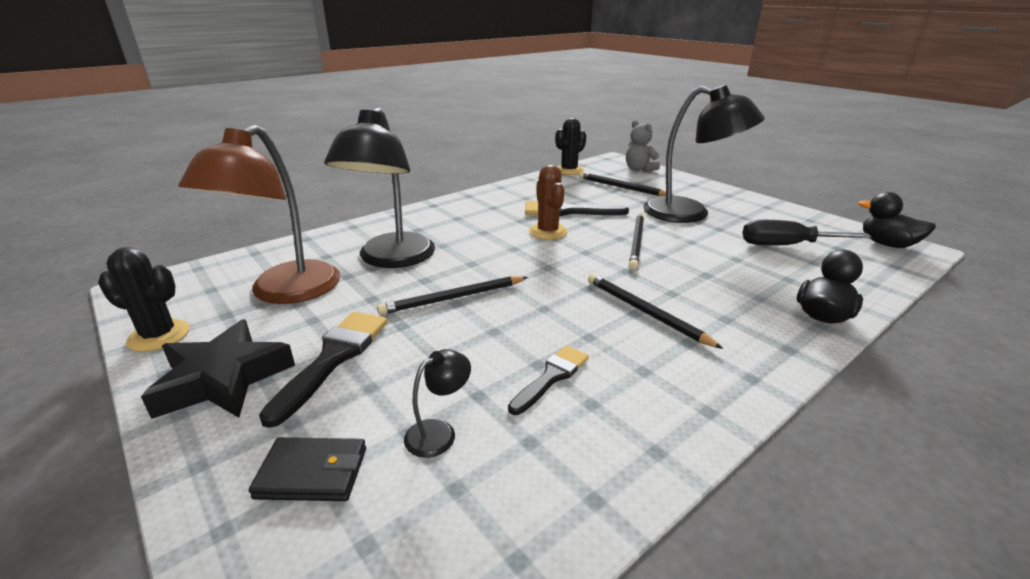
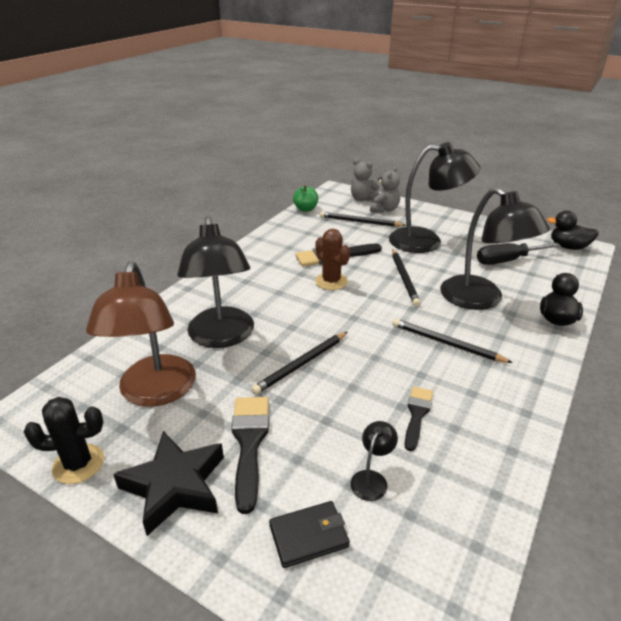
camera: 20 degrees left, 5 degrees up
black cactus [555,118,586,175] -> green apple [293,185,318,212]
none -> grey teddy bear [370,166,400,213]
none -> black lamp [440,187,550,310]

